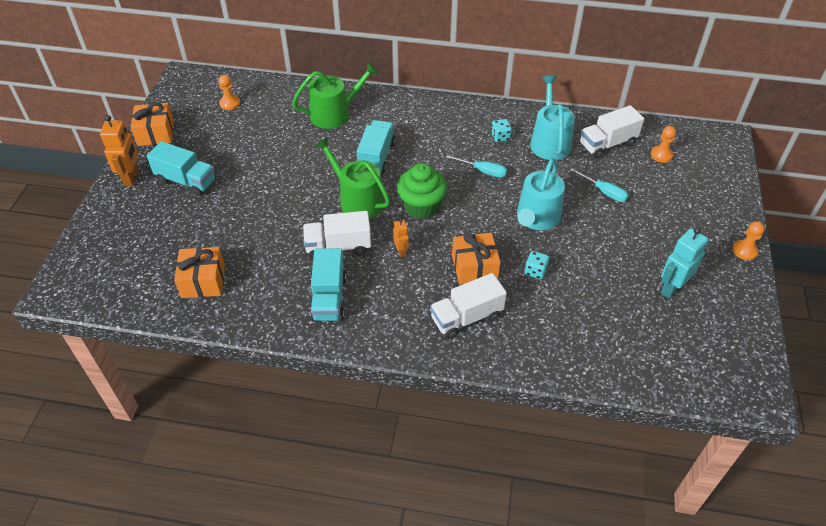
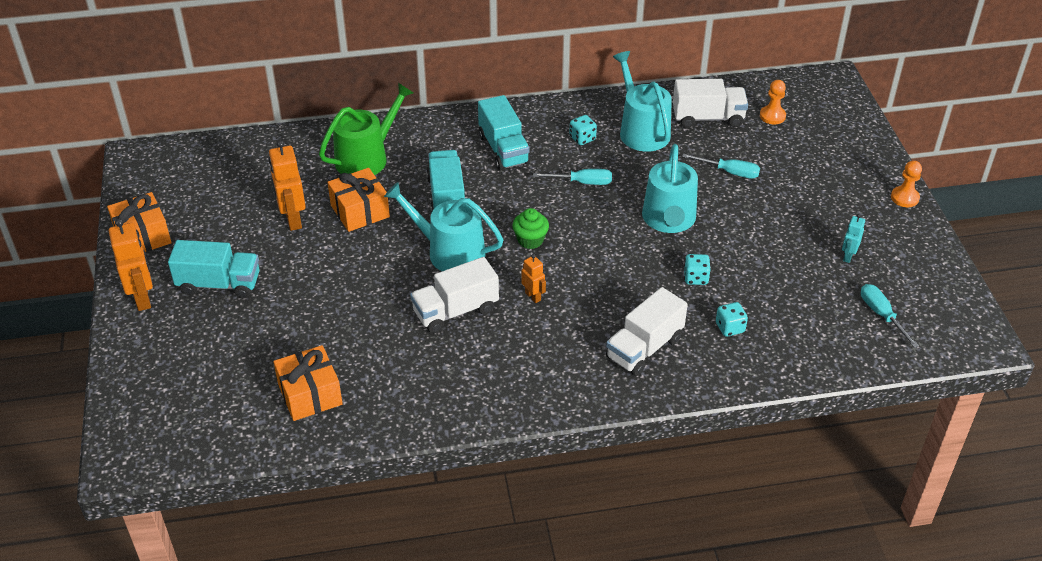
camera: 20 degrees left, 5 degrees down
orange pawn [218,75,240,110] -> none
turquoise truck [310,248,346,321] -> turquoise truck moved to [478,95,530,171]
green watering can [315,137,390,218] -> turquoise watering can [384,182,503,271]
green cupcake [397,163,447,219] -> green cupcake [512,208,549,249], size x0.59
orange gift [452,233,501,285] -> orange gift moved to [327,168,390,232]
white truck [580,105,644,159] -> white truck turned 135 degrees counterclockwise [673,79,748,128]
turquoise robot [661,227,708,298] -> turquoise robot [842,214,865,263], size x0.55
none -> orange robot [269,140,306,231]
none -> turquoise dice [716,302,748,337]
none -> turquoise screwdriver [861,284,919,348]

